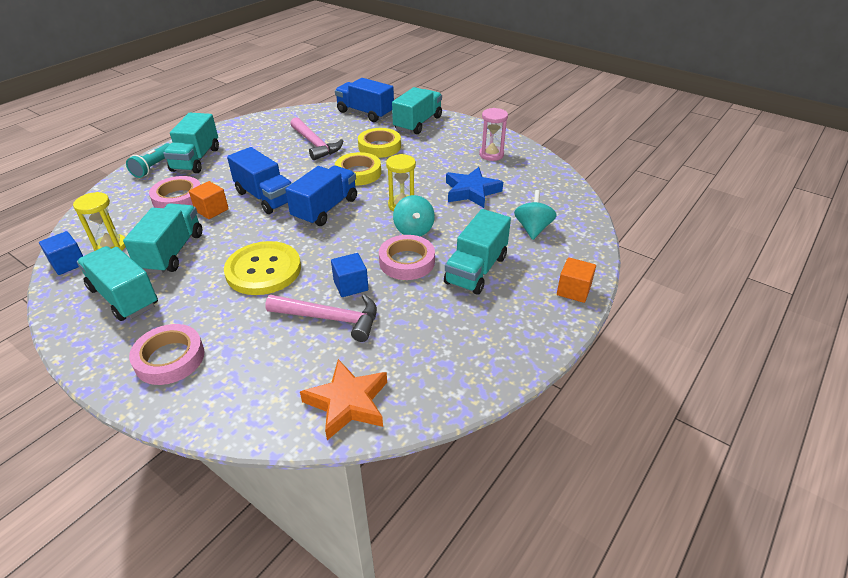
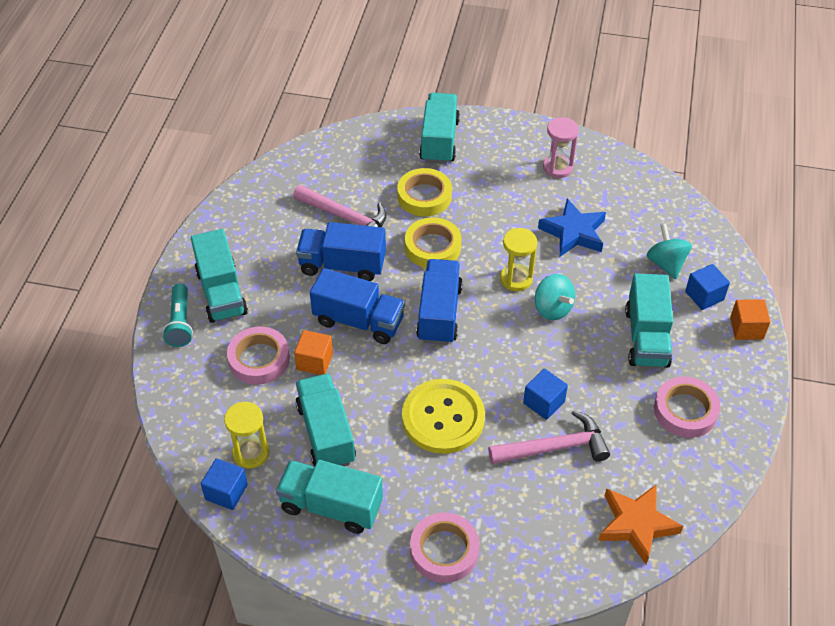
camera: 25 degrees left, 10 degrees up
blue truck [335,78,394,122] -> blue truck moved to [296,222,386,281]
pink tape [379,235,435,280] -> pink tape moved to [654,376,721,438]
none -> blue cube [685,264,730,310]

